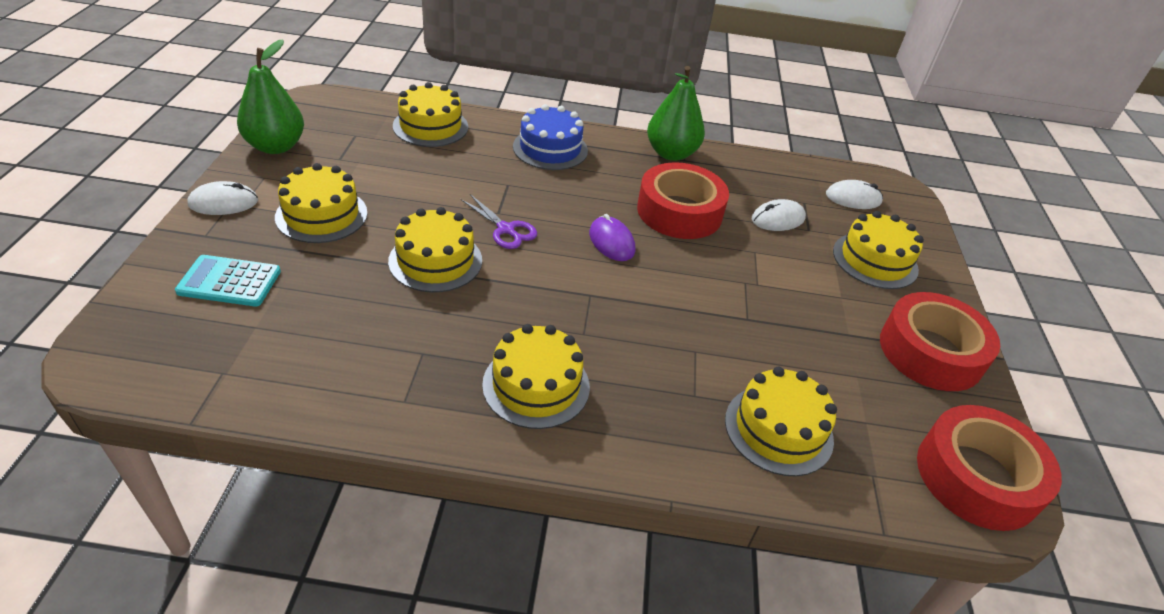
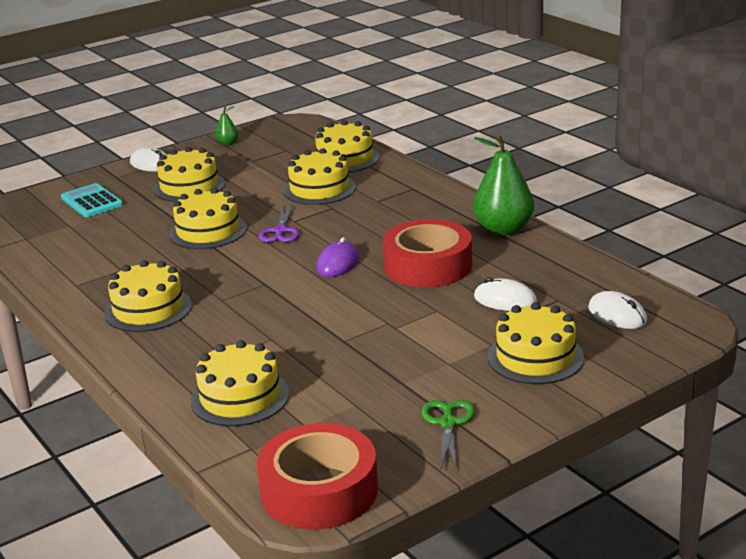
camera: 55 degrees right, 15 degrees down
green pear [237,40,304,154] -> green pear [215,106,238,146], size x0.46
blue cake [513,104,588,170] -> none
red tape [880,292,1000,391] -> green scissors [421,400,475,469]
none -> yellow cake [283,148,356,205]

